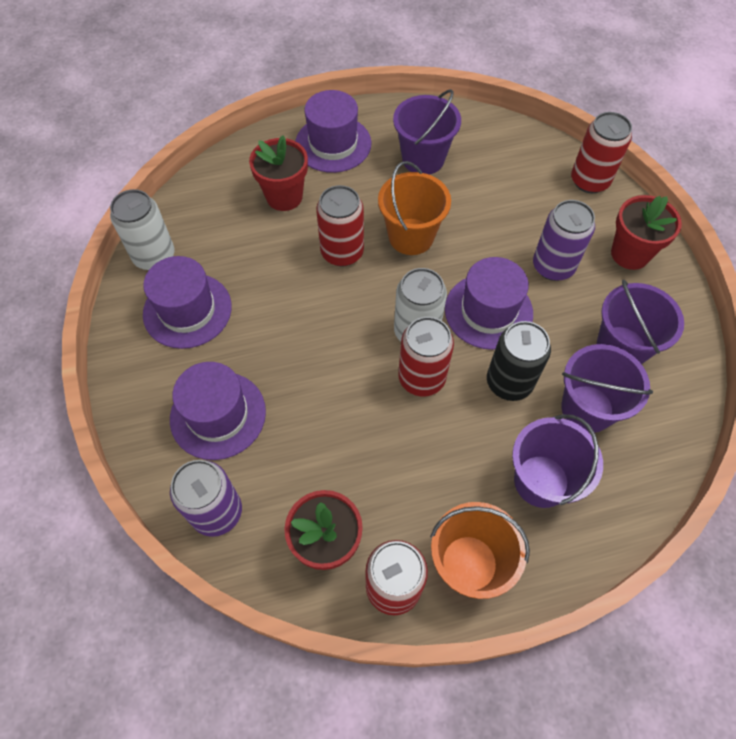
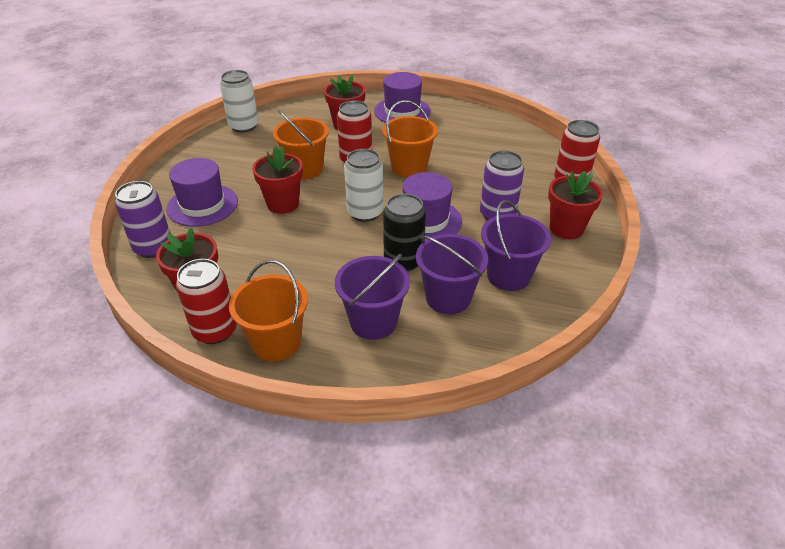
camera: 30 degrees right, 20 degrees down
purple hat [143,256,232,349] -> none
purple bucket [393,89,461,175] -> none
red can [398,317,454,396] -> none
none -> red flower pot [252,146,303,214]
none -> orange bucket [273,110,329,180]

